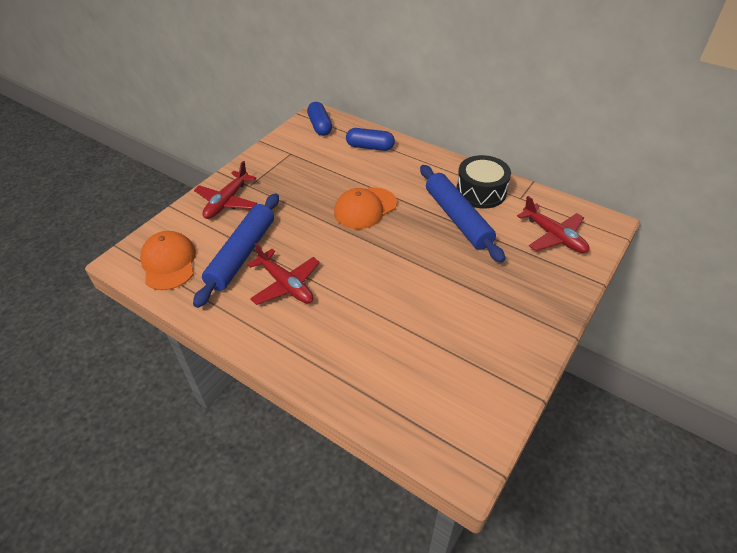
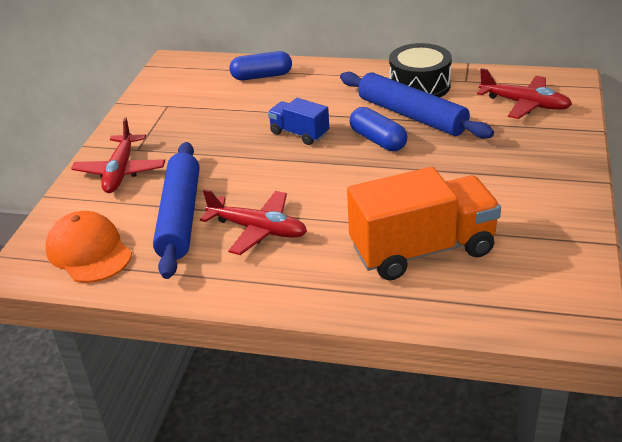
camera: 20 degrees left, 10 degrees down
blue capsule [307,102,332,136] -> blue capsule moved to [350,107,407,151]
orange cap [334,187,397,229] -> blue truck [268,98,329,145]
none -> orange truck [347,167,501,280]

